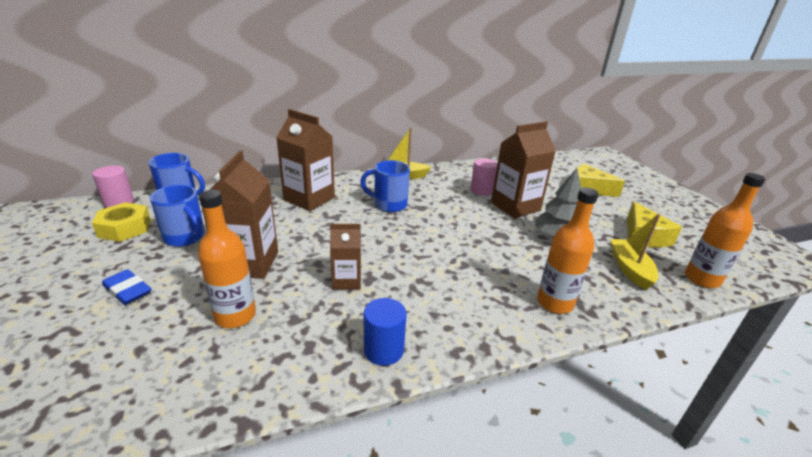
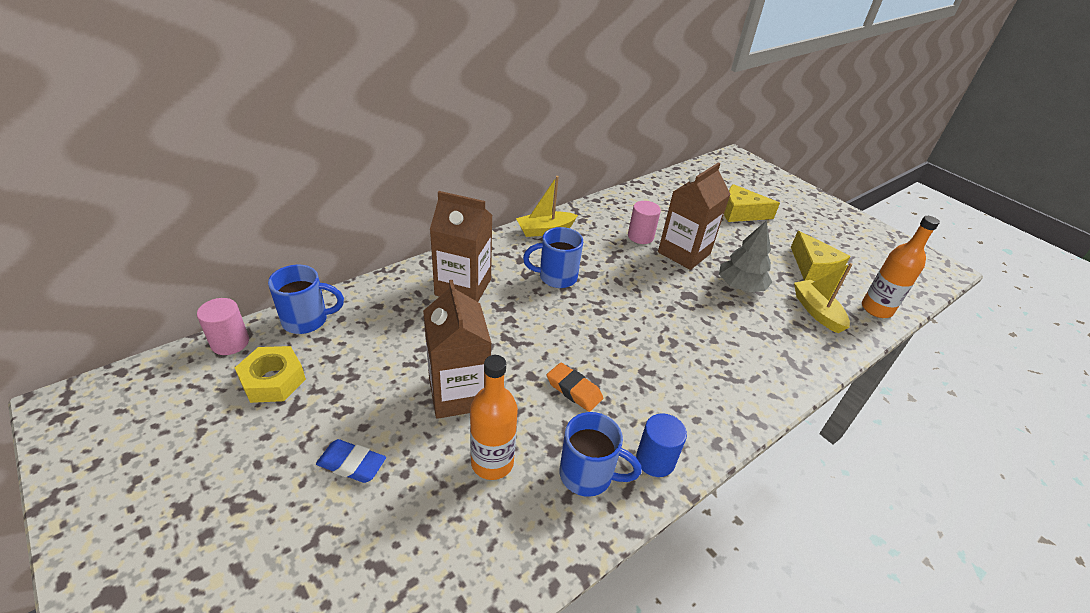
camera: 20 degrees left, 10 degrees up
blue mug [150,185,205,247] -> blue mug moved to [560,412,642,497]
brown carton [330,224,361,290] -> orange eraser [546,363,603,412]
orange bottle [537,187,599,314] -> none

